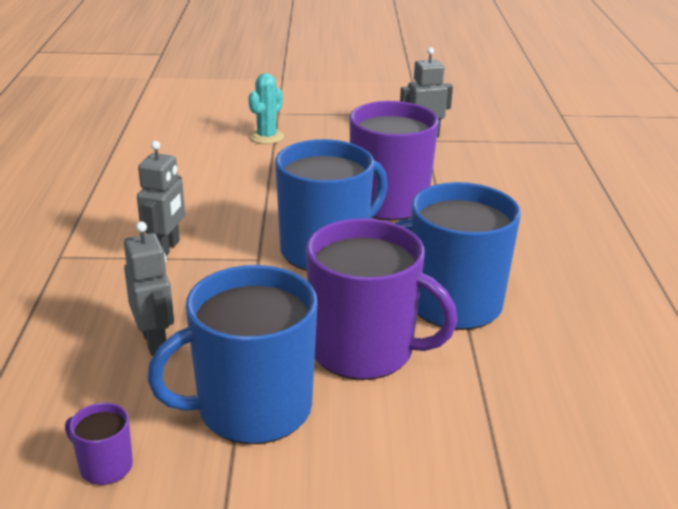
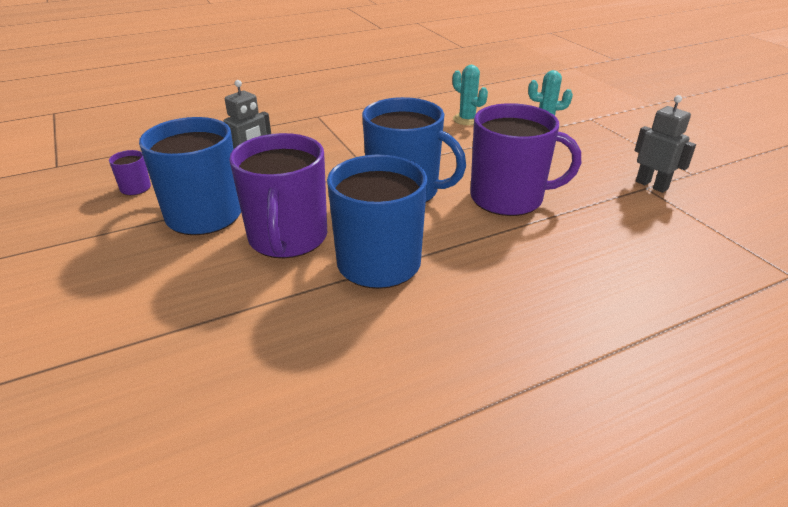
camera: 65 degrees right, 5 degrees up
grey robot [137,141,185,256] -> none
none -> turquoise cactus [453,65,488,125]

